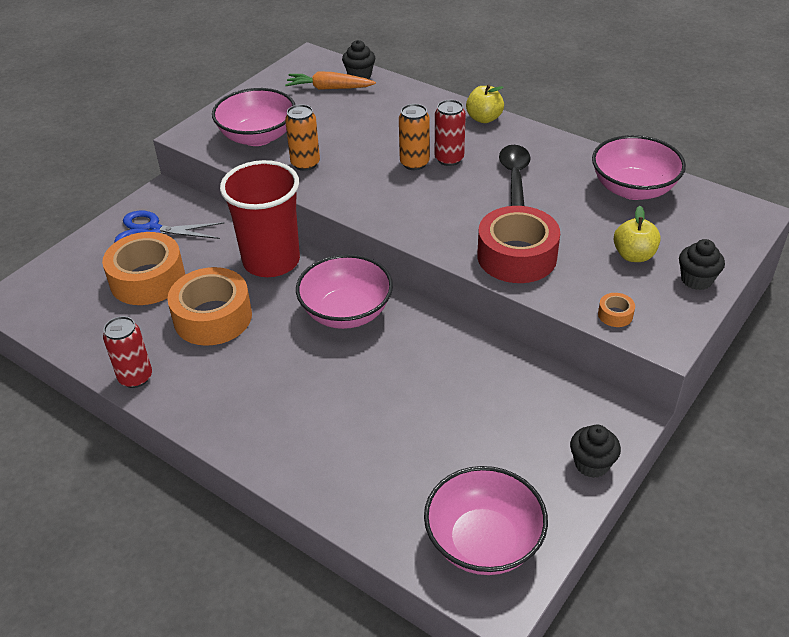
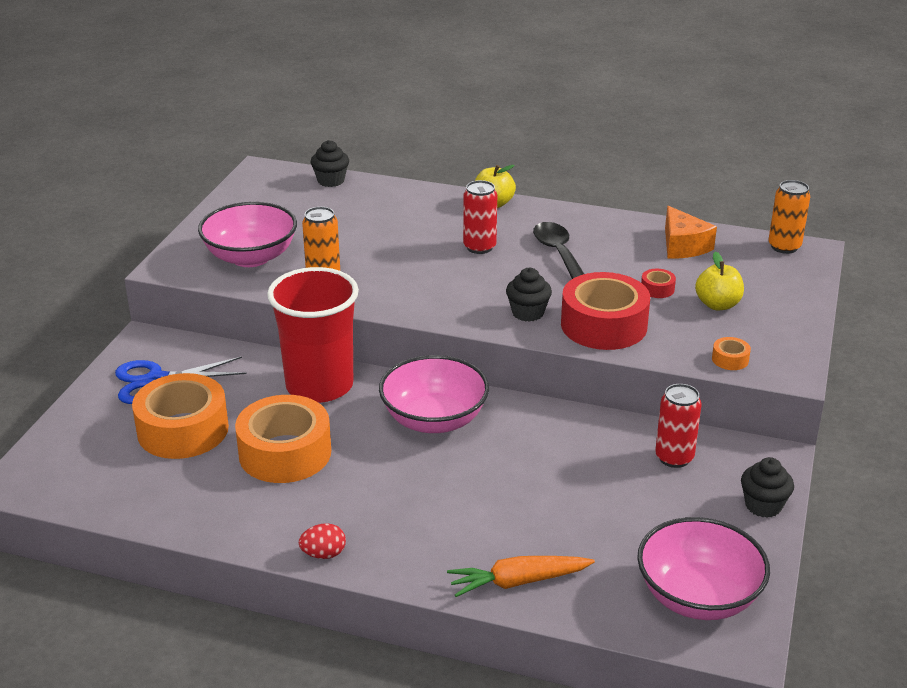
camera: 20 degrees left, 10 degrees down
red can [103,316,152,388] -> red can moved to [655,384,701,468]
orange carrot [285,71,376,90] -> orange carrot moved to [447,556,595,597]
orange can [399,104,430,170] -> orange can moved to [768,180,810,254]
pink bowl [592,135,686,200] -> orange cheese [665,206,717,258]
black cupcake [679,239,725,290] -> black cupcake moved to [506,268,552,322]
none -> red egg [299,523,346,559]
none -> red tape [641,269,676,298]

